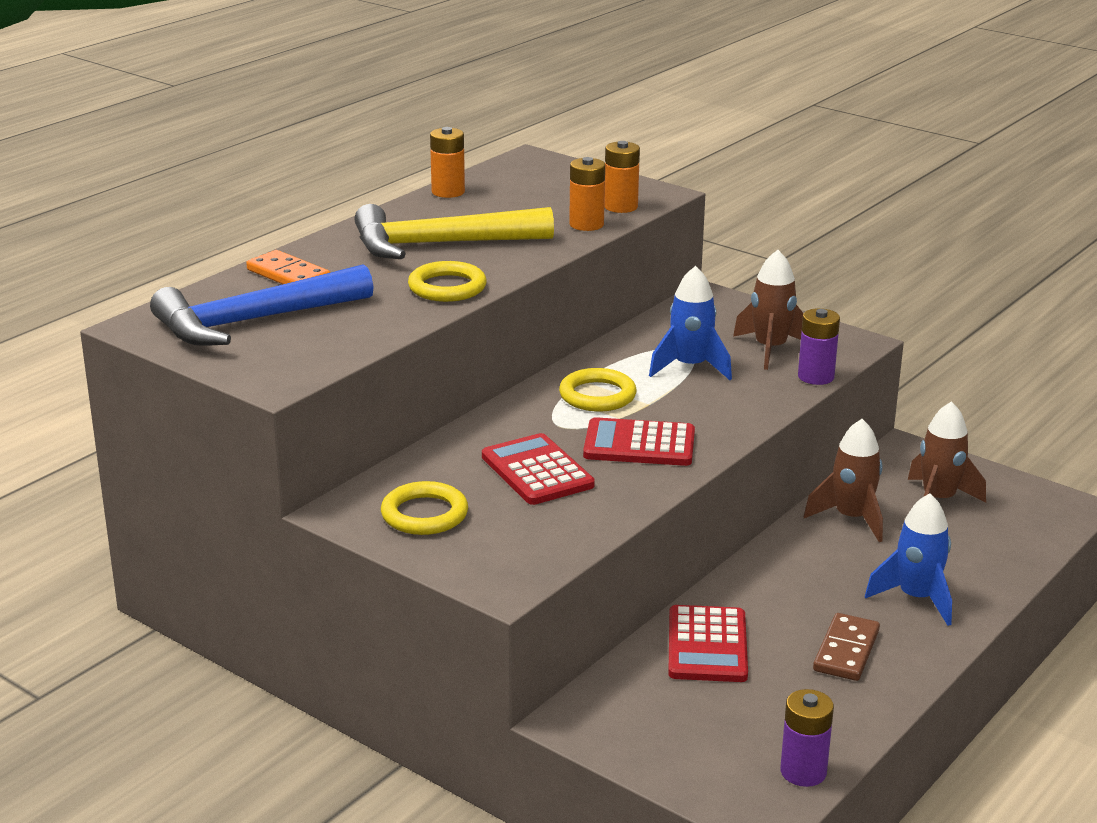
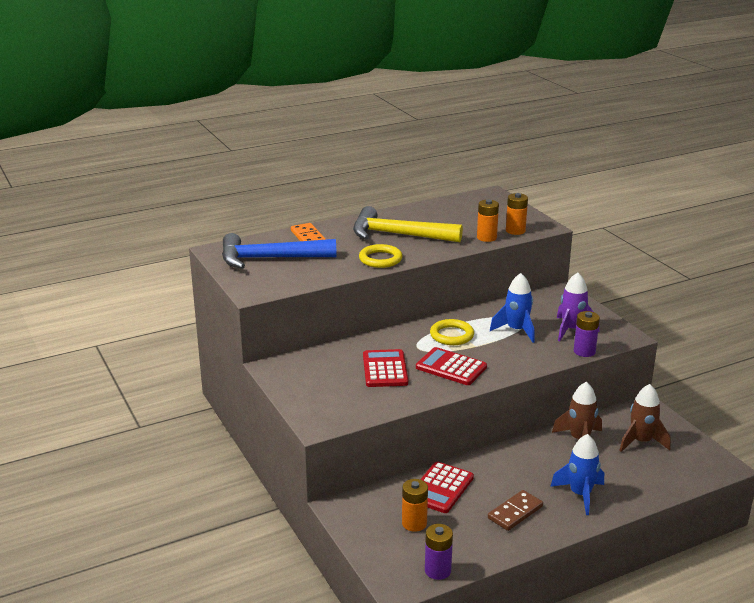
camera: 25 degrees right, 0 degrees up
yellow ring [381,481,468,535] -> none
orange battery [430,127,465,198] -> orange battery moved to [402,479,428,532]
brown rocket [733,250,804,370] -> purple rocket [557,272,599,341]

